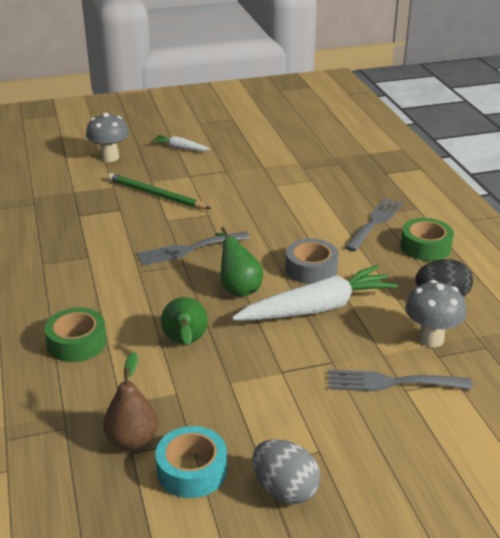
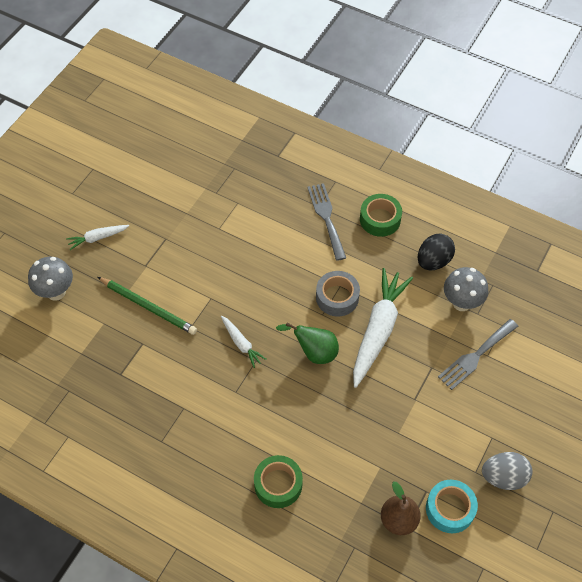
camera: 45 degrees left, 25 degrees up
green pencil [107,173,211,209] -> green pencil turned 135 degrees counterclockwise [98,277,197,335]
grey fork [137,231,250,266] -> white carrot [221,316,267,368]
green pear [161,297,208,345] -> none

